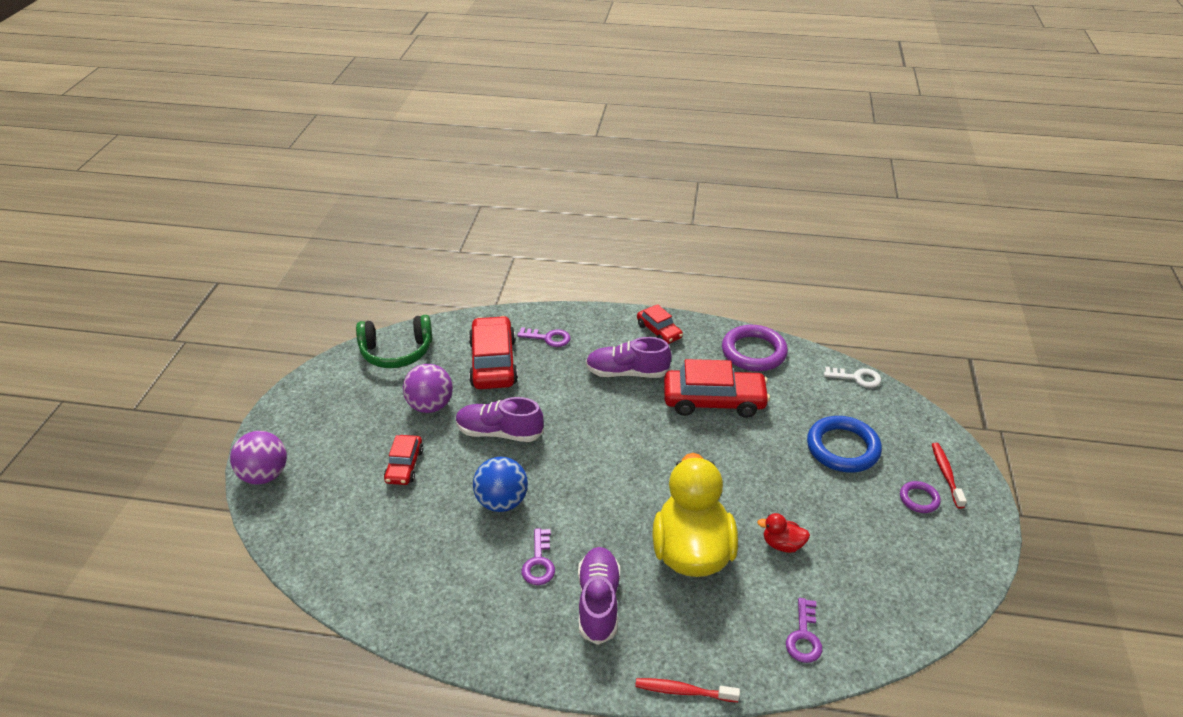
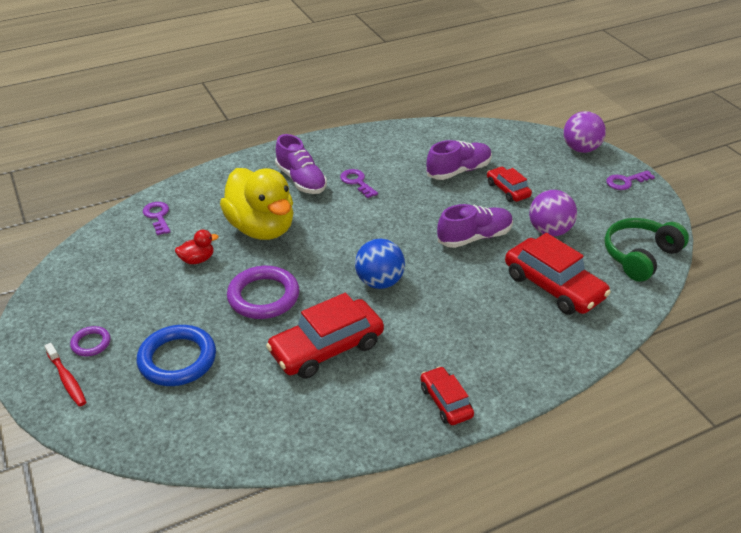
camera: 145 degrees right, 0 degrees up
blue ball [473,457,528,512] -> blue ball moved to [355,239,405,289]
purple key [517,327,570,347] -> purple key moved to [606,170,655,190]
purple shoe [586,337,672,378] -> purple shoe moved to [426,140,492,180]
red toothbrush [635,678,740,702] -> none
red car [637,304,683,344] -> red car turned 45 degrees clockwise [421,366,474,425]
purple ring [722,325,788,371] -> purple ring moved to [227,266,300,319]
white key [824,366,881,388] -> none

